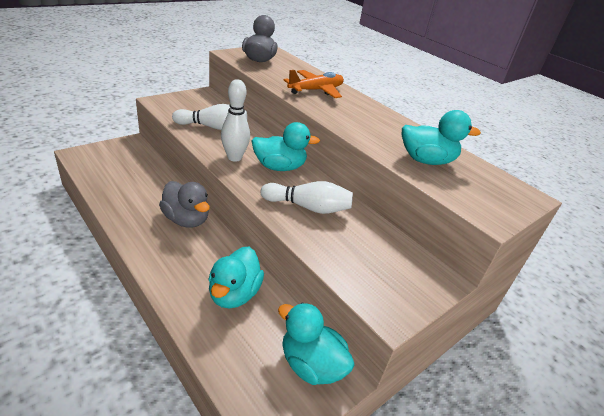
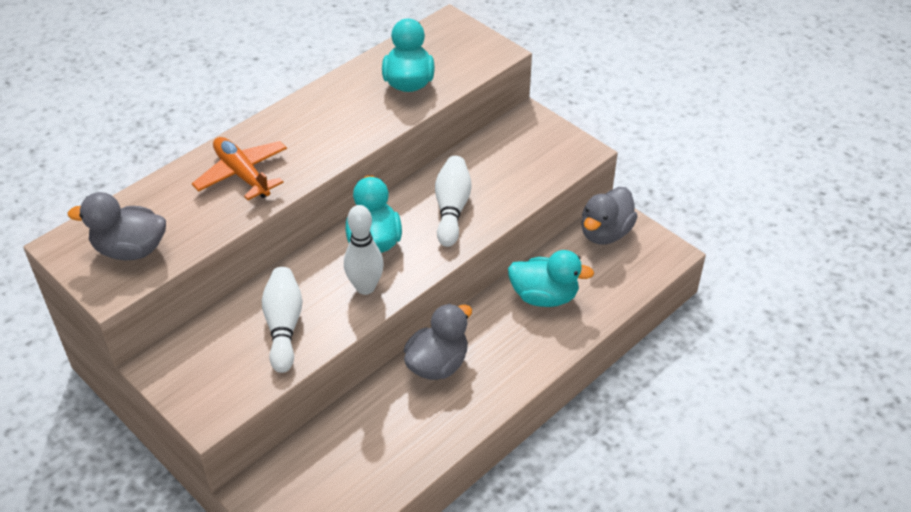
camera: 90 degrees left, 10 degrees up
turquoise duck [278,302,355,385] -> grey duck [581,187,638,244]

